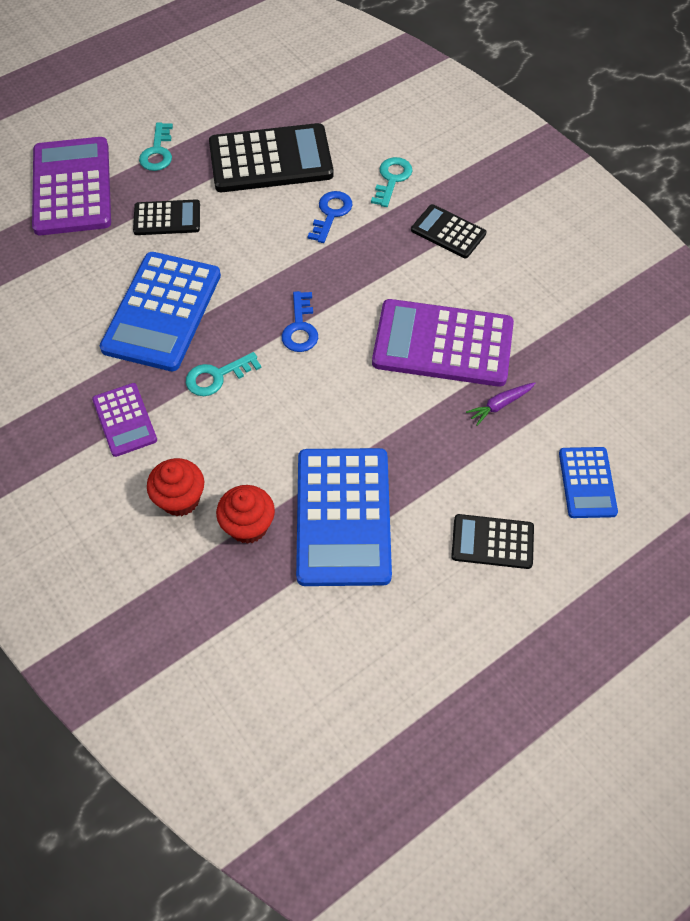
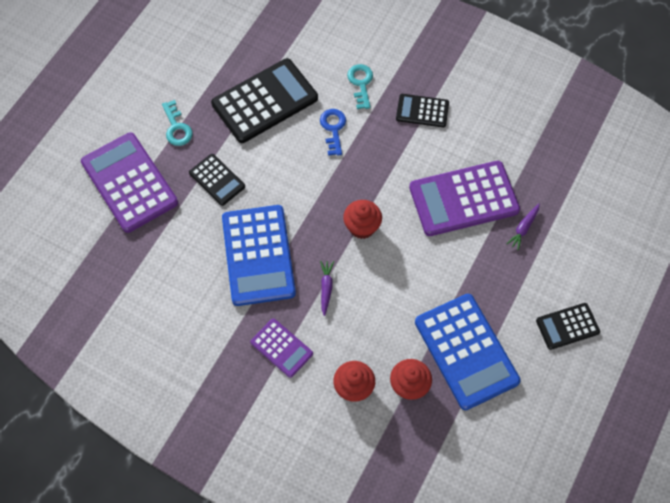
camera: 25 degrees left, 5 degrees up
black calculator [133,200,200,235] -> black calculator turned 75 degrees clockwise [189,154,245,206]
turquoise key [186,352,262,396] -> purple carrot [320,261,334,316]
blue key [282,291,318,352] -> red cupcake [343,200,382,239]
blue calculator [559,447,618,518] -> none

